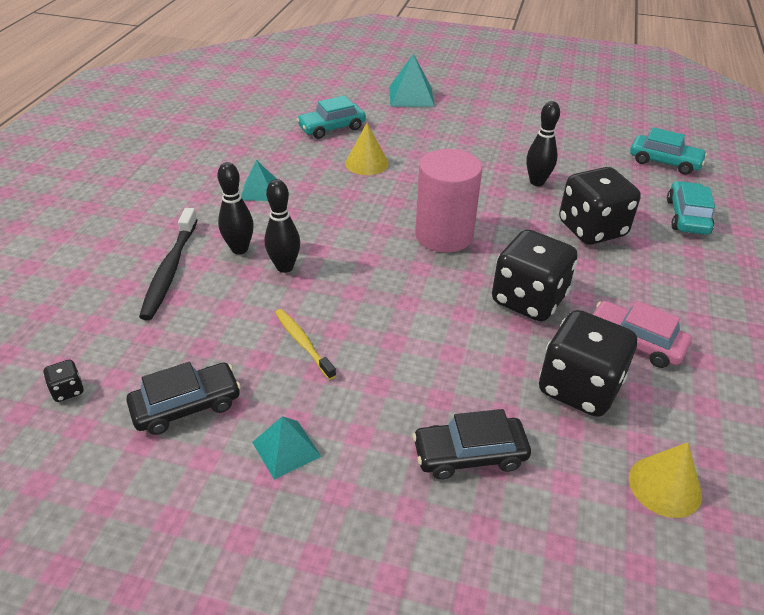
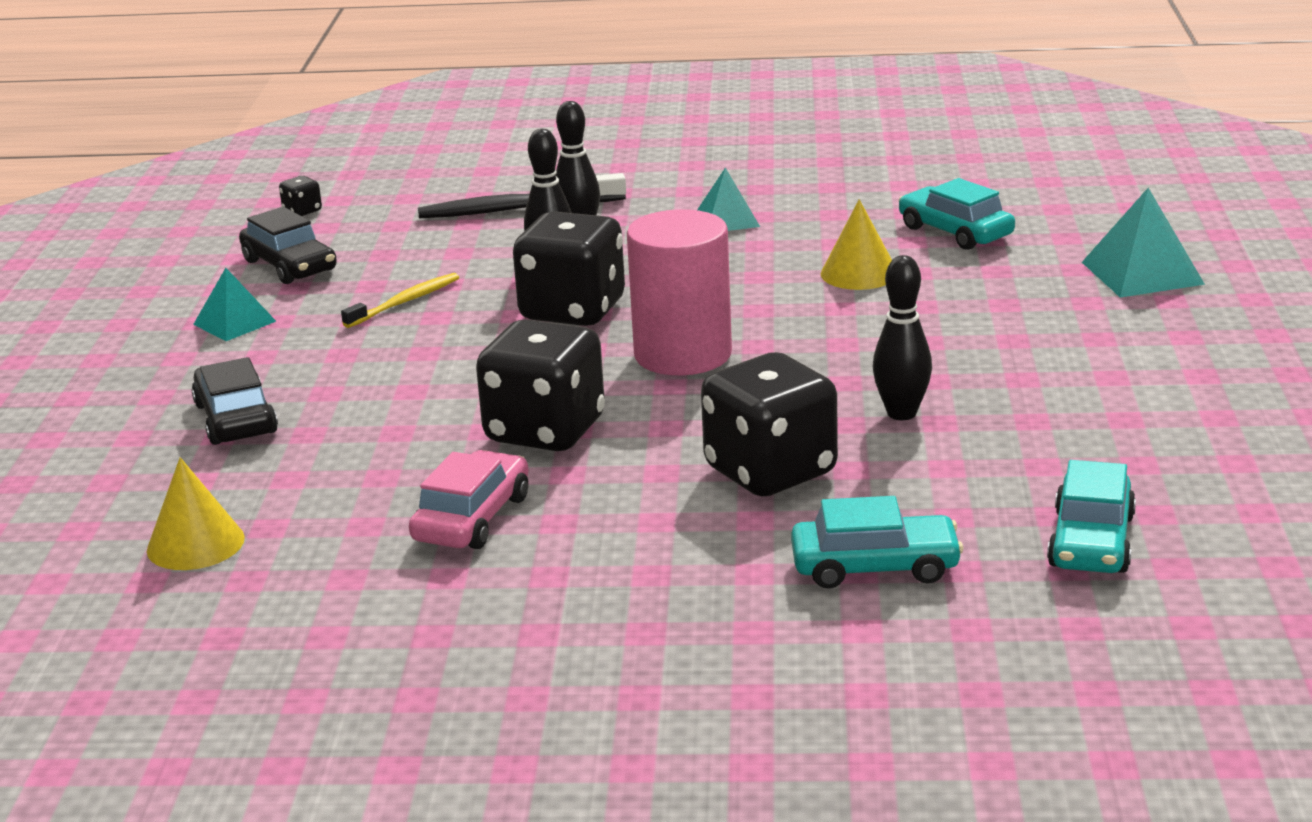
camera: 80 degrees right, 15 degrees down
black dice [539,310,637,417] -> black dice moved to [513,211,625,326]

